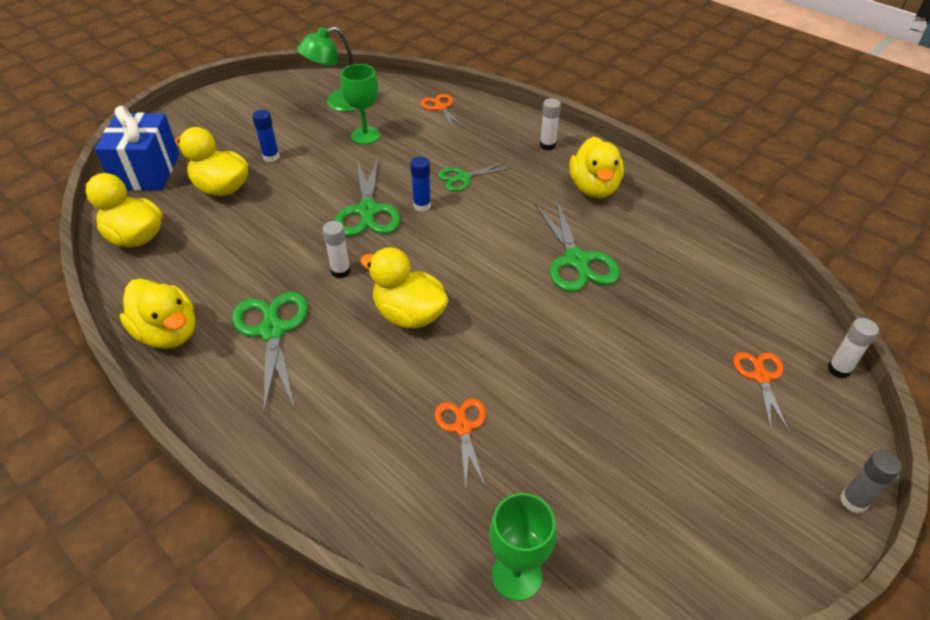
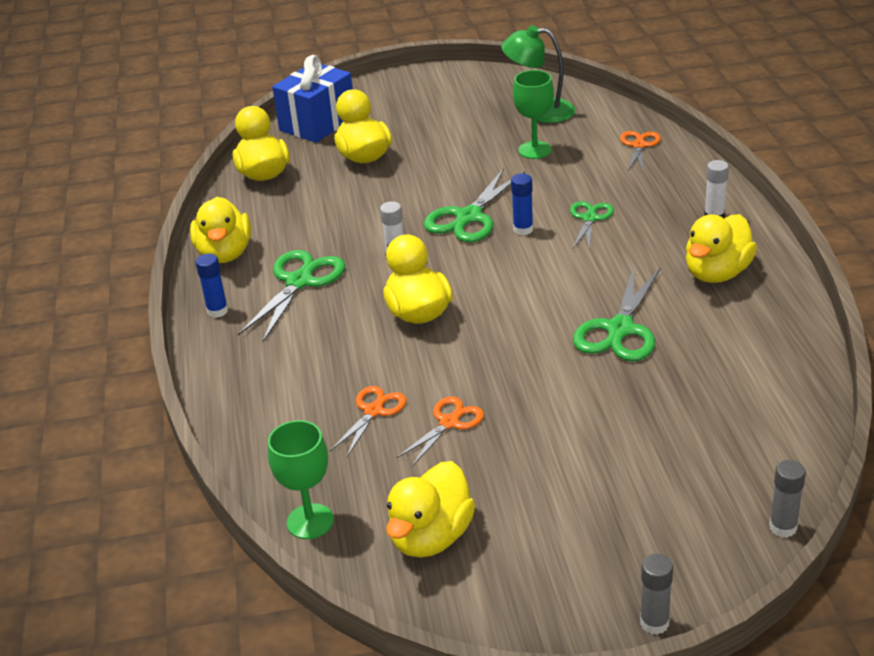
camera: 40 degrees right, 10 degrees down
blue glue stick [252,109,280,162] -> blue glue stick moved to [196,253,228,318]
green scissors [438,162,512,192] -> green scissors turned 90 degrees clockwise [570,201,614,249]
orange scissors [733,352,790,433] -> orange scissors moved to [396,396,484,466]
white glue stick [828,318,879,379] -> grey glue stick [769,460,806,537]
none -> yellow duck [386,461,475,558]

